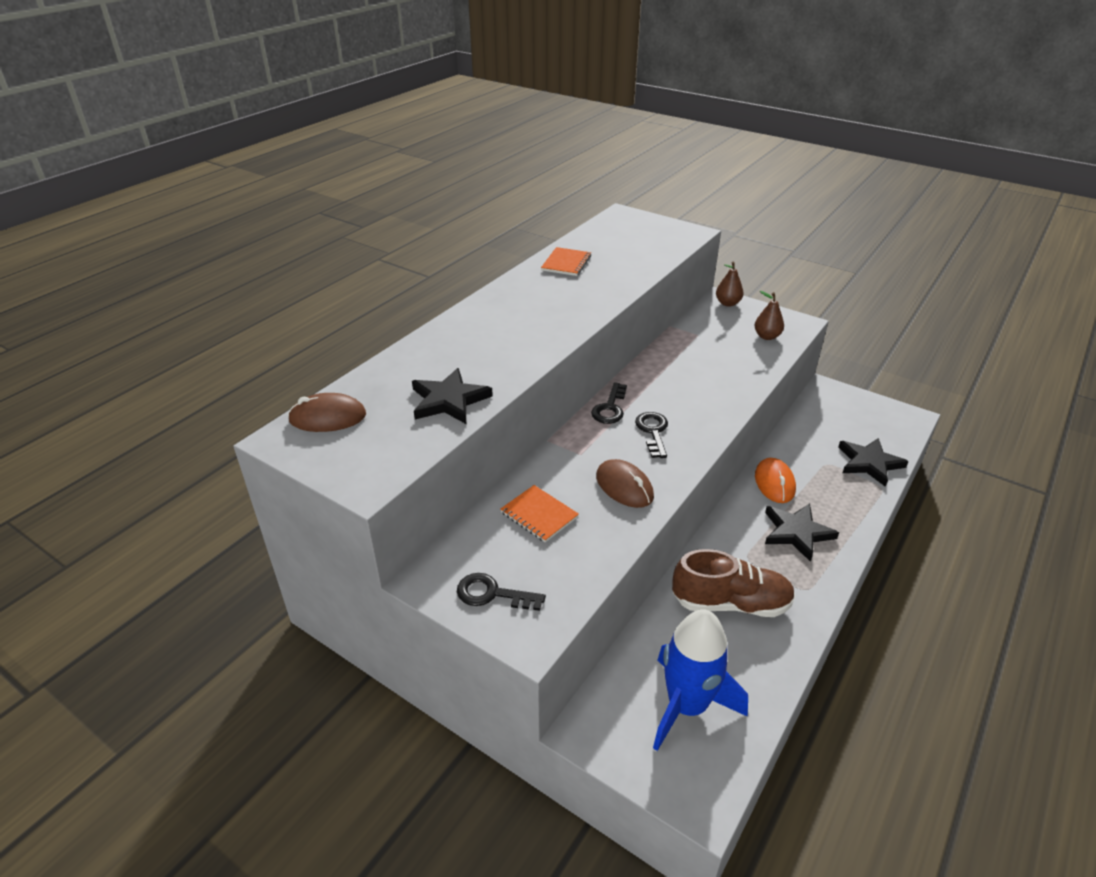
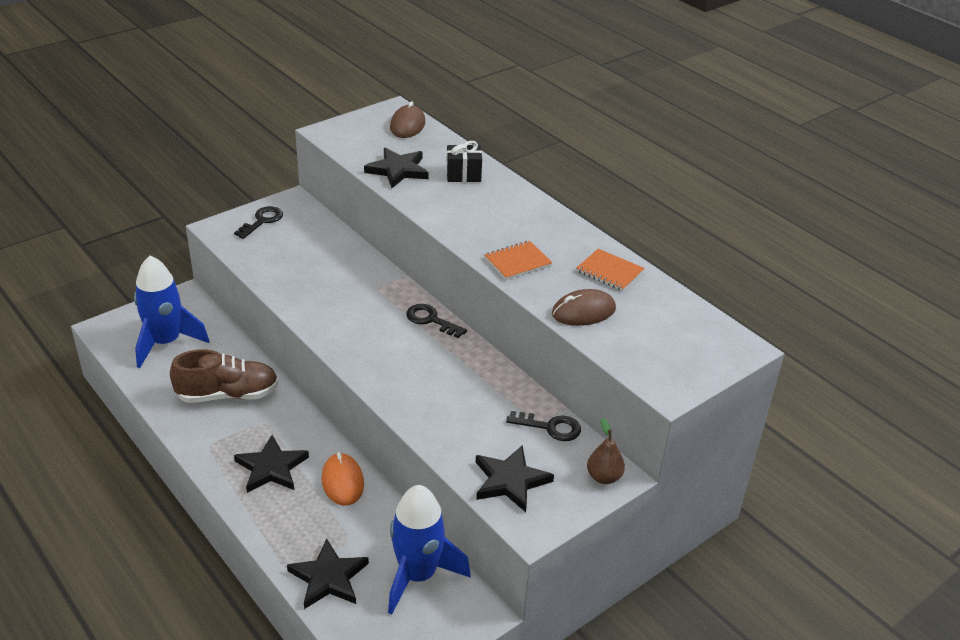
camera: 105 degrees right, 0 degrees up
orange notebook [500,485,579,542] -> orange notebook moved to [484,241,552,280]
brown mouse [596,459,654,508] -> brown mouse moved to [552,289,616,326]
black key [635,412,668,458] -> black key moved to [506,411,581,441]
brown shoe [672,549,795,617] -> brown shoe turned 120 degrees counterclockwise [170,349,279,403]
brown pear [754,291,784,340] -> black star [476,445,554,512]
orange mouse [755,458,796,503] -> orange mouse turned 60 degrees clockwise [322,452,364,506]
none -> blue rocket [388,485,471,614]
none -> black gift [447,141,482,182]

